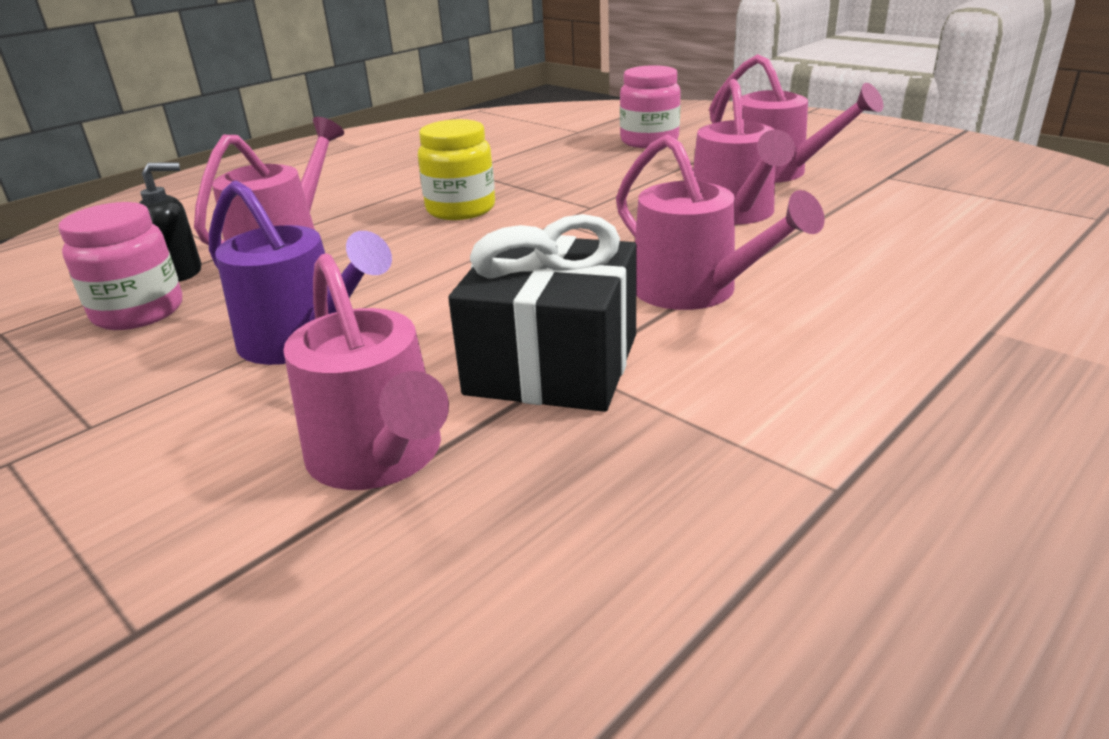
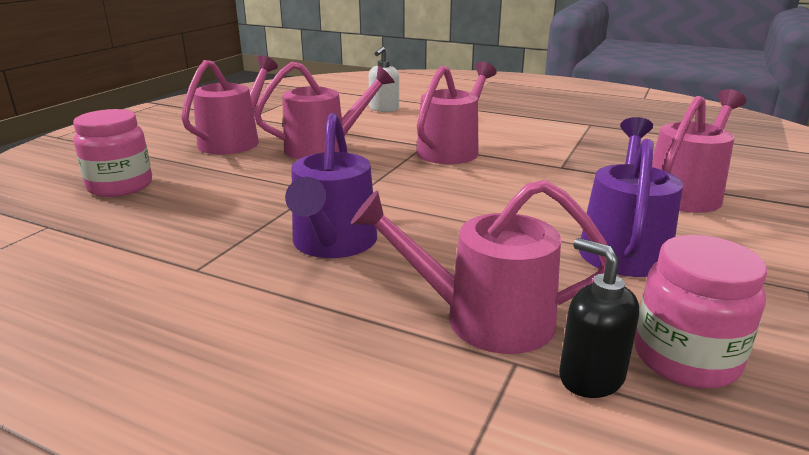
camera: 110 degrees left, 5 degrees down
yellow jar [418,119,495,220] -> purple watering can [285,113,377,258]
black gift [448,214,637,412] -> none
none -> white soap dispenser [369,46,399,112]

